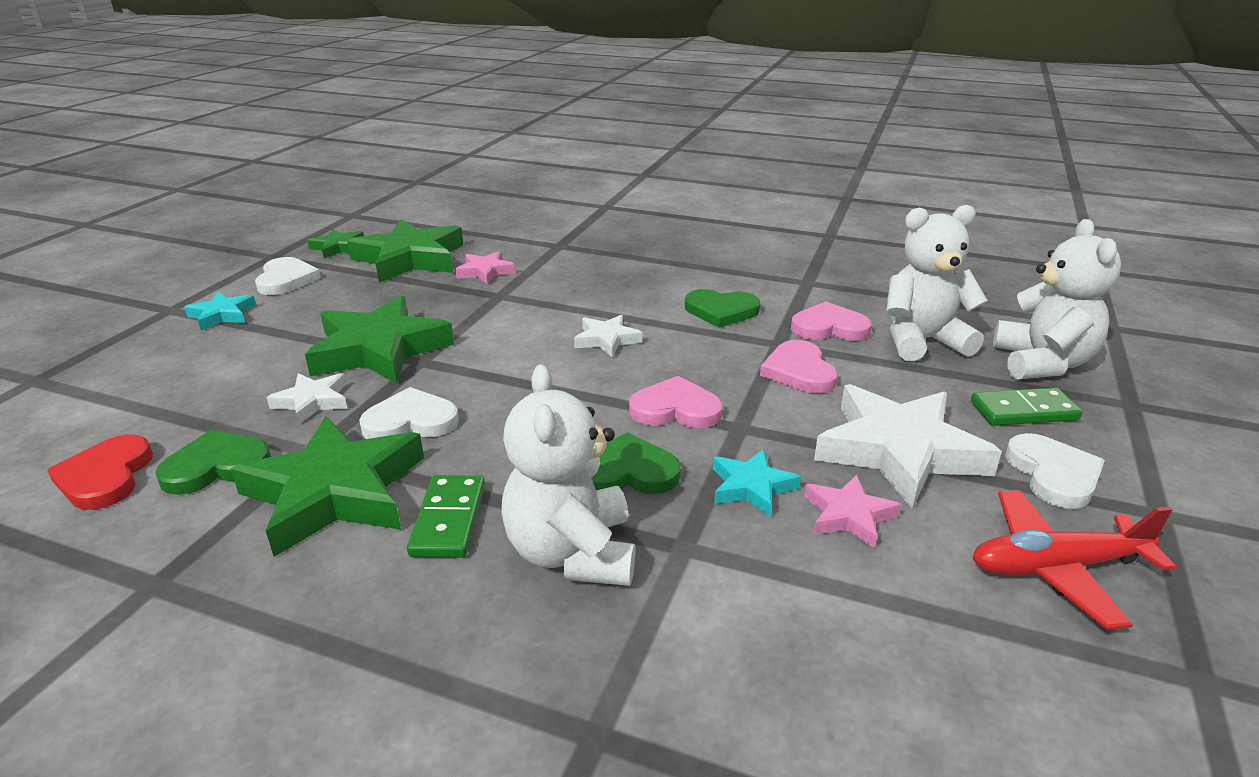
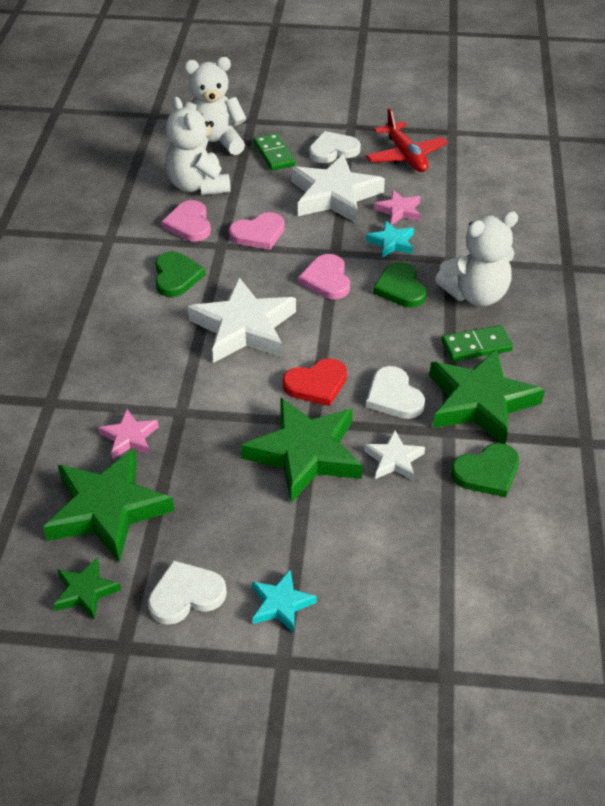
camera: 105 degrees left, 15 degrees up
red heart [47,435,153,510] -> red heart moved to [283,358,347,406]
green heart [155,430,271,495] -> green heart turned 75 degrees counterclockwise [451,443,519,497]
white star [574,315,642,357] -> white star [188,278,296,363], size x2.02

